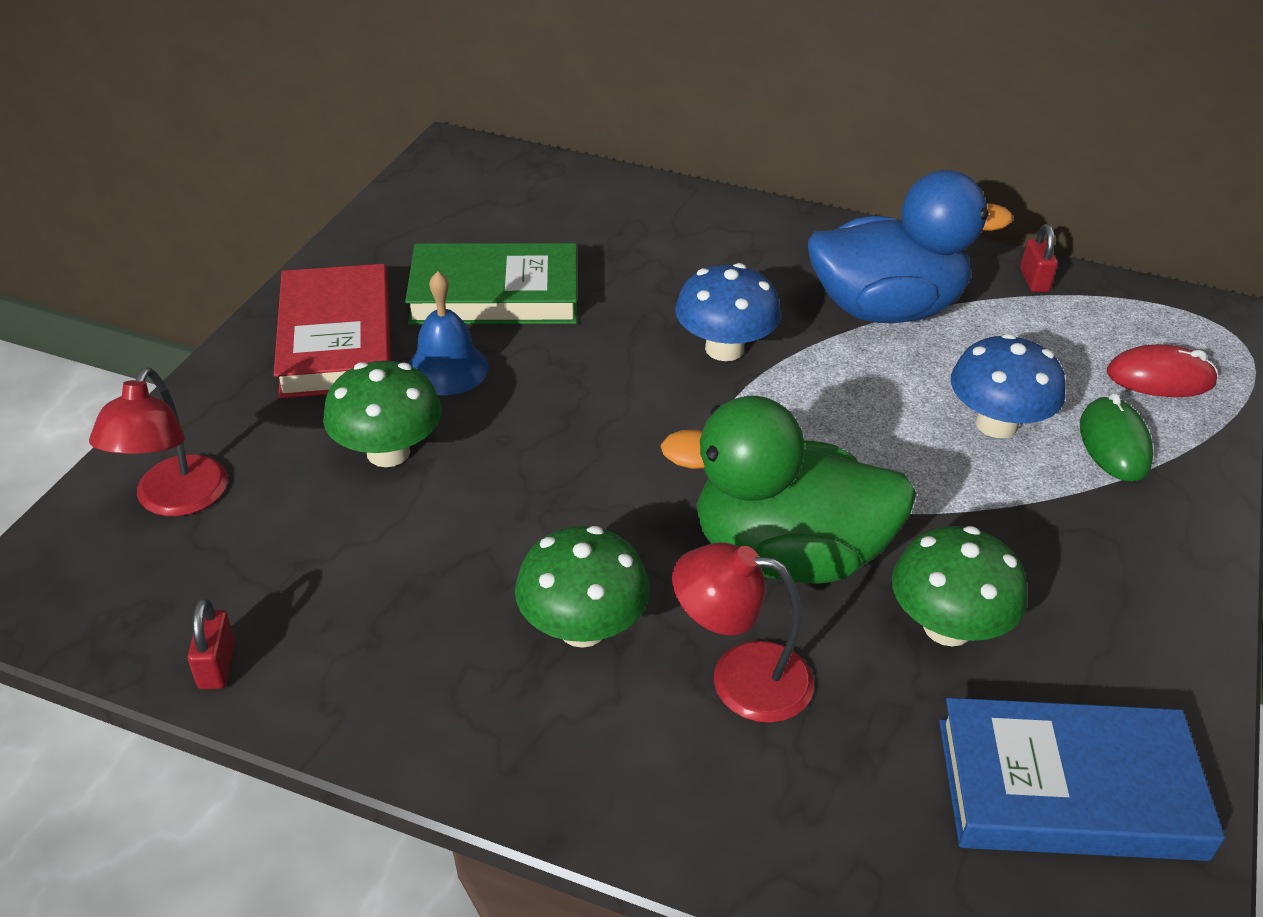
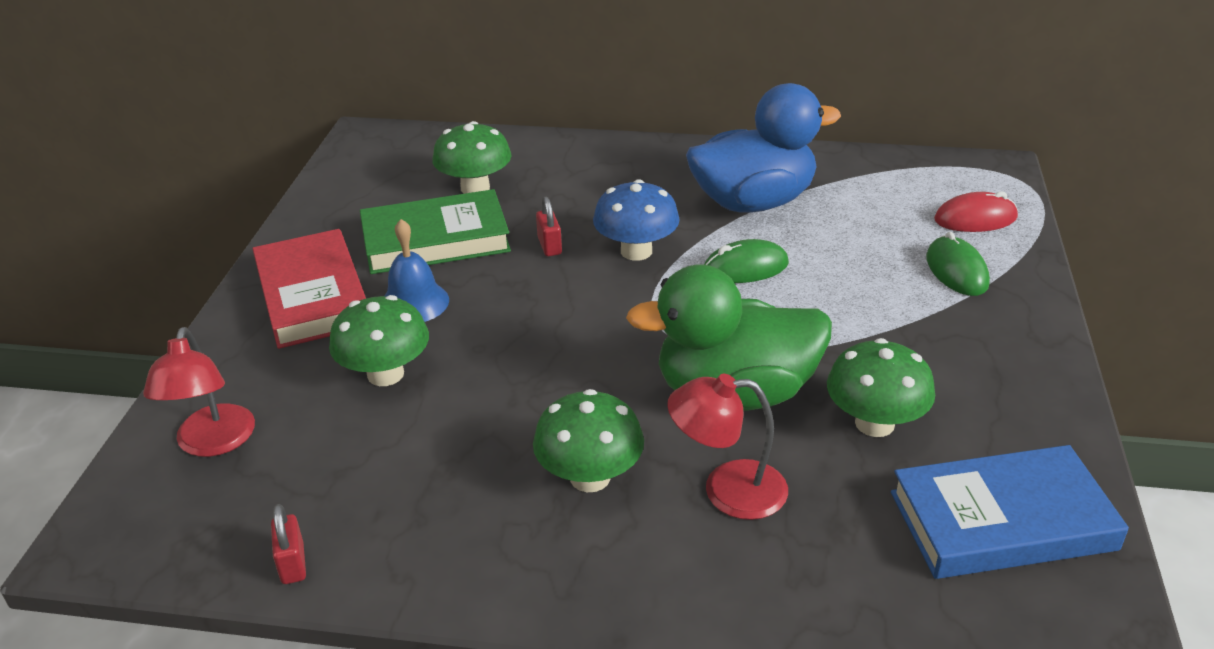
camera: 10 degrees left, 5 degrees down
blue mushroom [951,333,1066,438] -> none
red padlock [1020,224,1058,292] -> red padlock moved to [536,197,562,256]
none -> green mushroom [432,121,511,194]
none -> green mouse [704,239,789,283]

